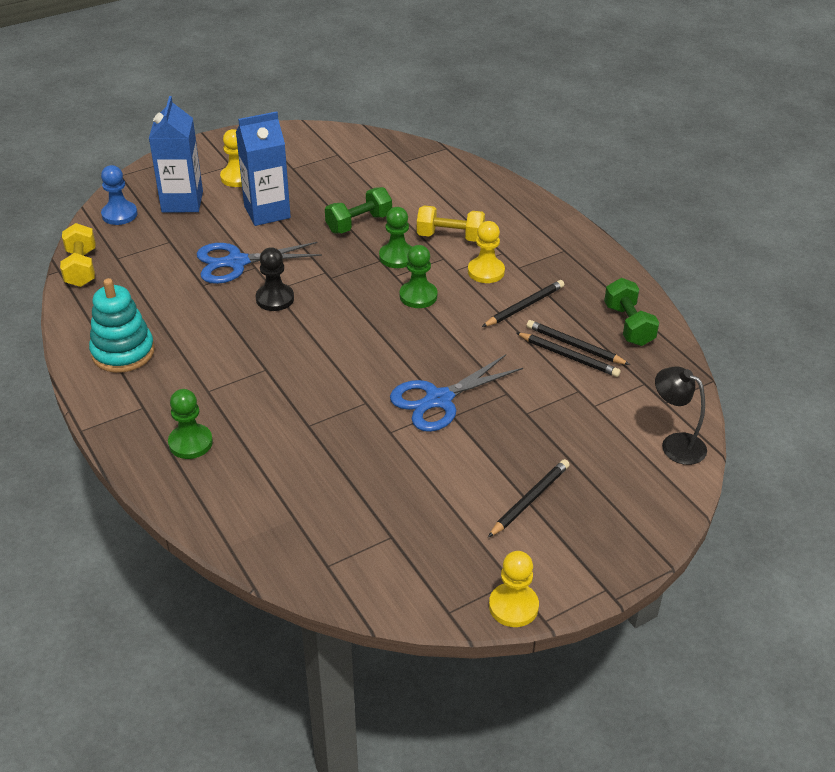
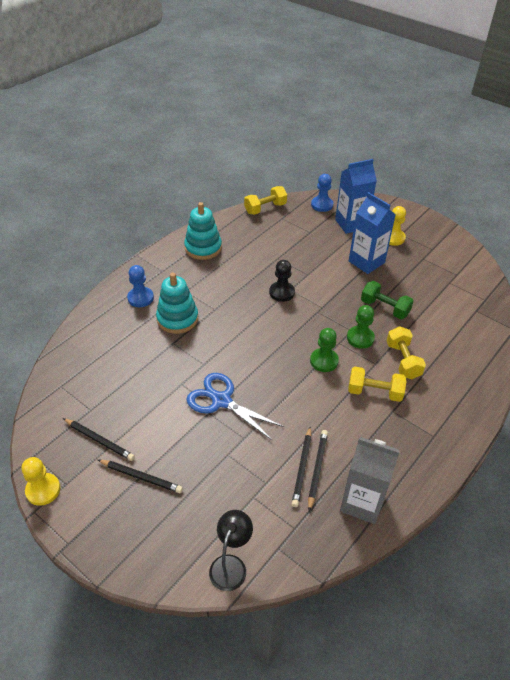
camera: 70 degrees right, 5 degrees up
green pawn [168,389,213,459] -> blue pawn [127,265,154,307]
blue scissors [197,242,322,284] -> none
yellow pawn [468,221,505,283] -> yellow dumbbell [348,367,406,402]
black pencil [482,280,564,327] -> black pencil moved to [63,418,135,461]
green dumbbell [604,278,659,346] -> grey carton [340,437,400,524]
none -> turquoise stacking toy [156,273,198,334]

